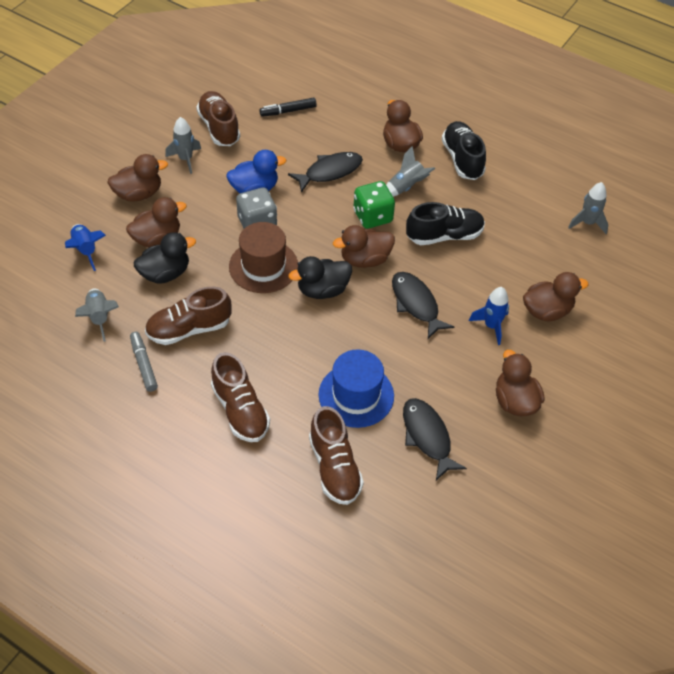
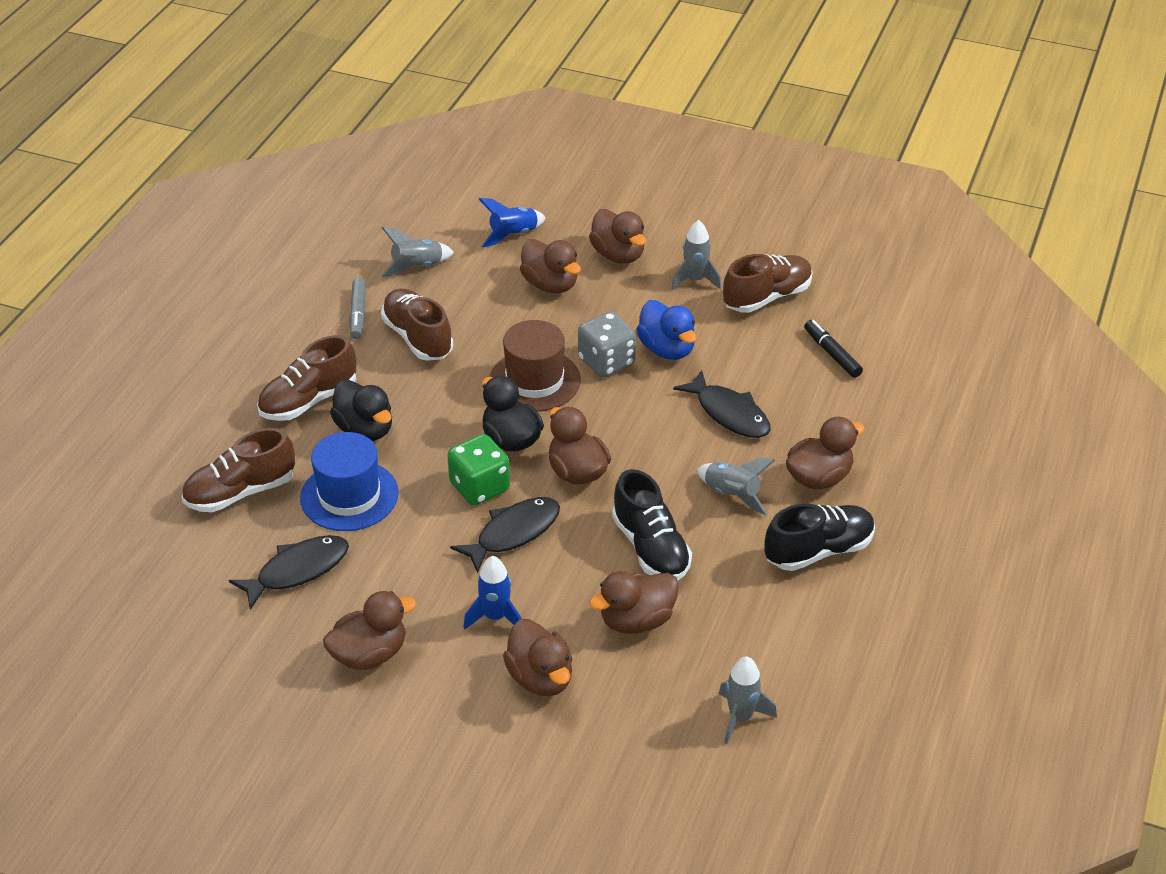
camera: 80 degrees right, 10 degrees down
grey marker [130,332,158,392] -> grey marker turned 120 degrees clockwise [349,278,366,339]
black duck [134,232,196,283] -> black duck moved to [330,380,392,441]
green dice [353,181,395,229] -> green dice moved to [447,434,510,505]
none -> brown duck [589,571,679,634]

